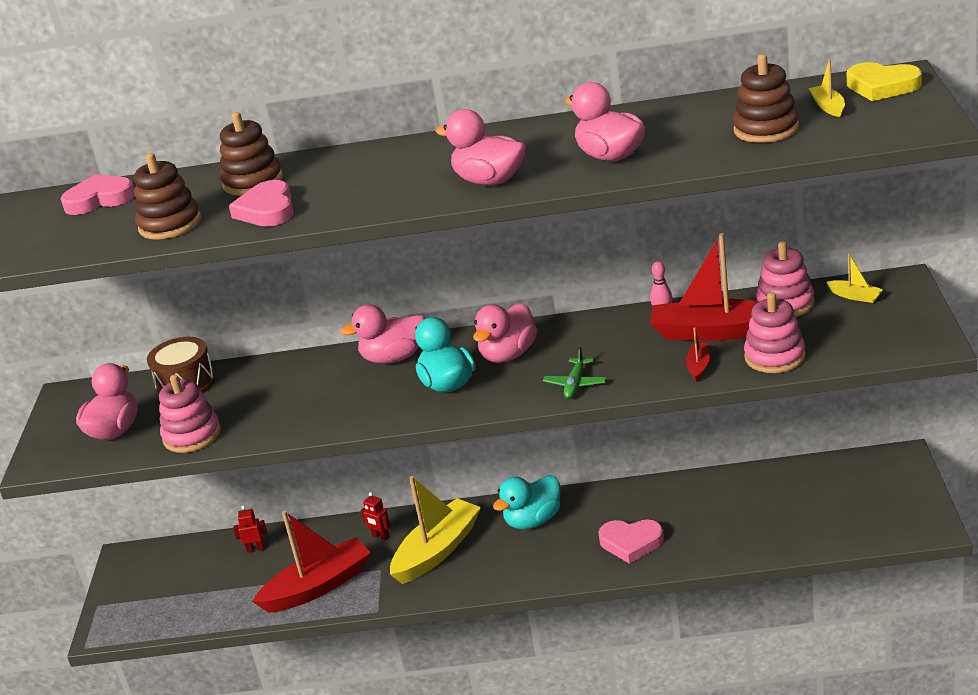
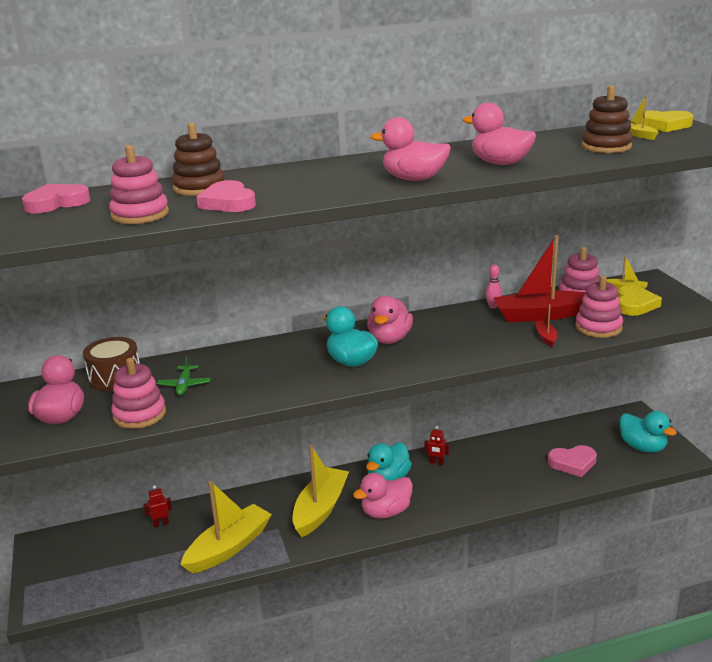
camera: 20 degrees left, 5 degrees down
brown stacking toy [134,153,201,240] -> pink stacking toy [109,145,169,224]
red boat [252,511,371,613] -> yellow boat [180,481,272,574]
pink duck [340,304,425,364] -> pink duck moved to [353,473,413,518]
red robot [361,492,390,541] -> red robot moved to [424,426,449,465]
green plane [543,346,607,398] -> green plane moved to [157,355,211,396]
pink heart [598,520,664,564] -> pink heart moved to [548,445,597,477]
none -> yellow heart [618,285,662,316]
none -> turquoise duck [620,411,677,453]

